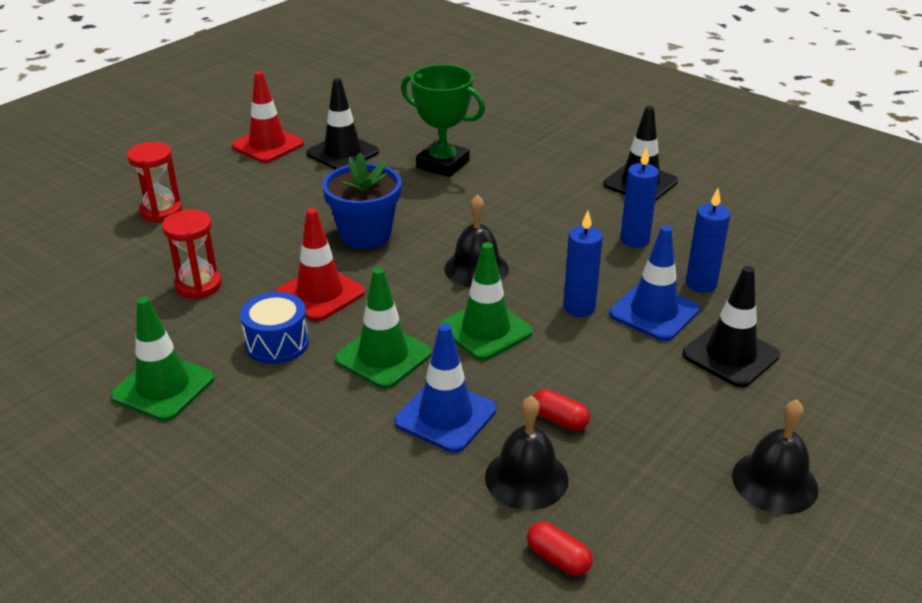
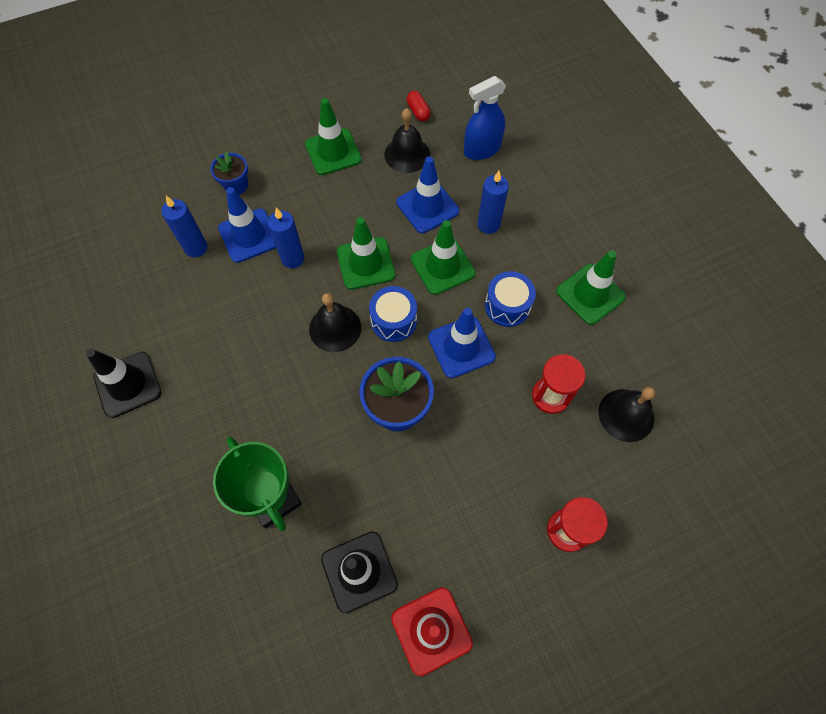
camera: 155 degrees left, 30 degrees up
red traffic cone [275,208,365,321] -> blue traffic cone [428,308,496,378]
red capsule [533,389,590,431] -> none
blue candle [620,147,659,248] -> blue candle moved to [477,171,509,234]
black traffic cone [682,266,780,388] -> blue flower pot [210,152,248,195]
black bell [732,400,819,514] -> black bell moved to [599,387,655,442]
none -> green traffic cone [305,98,362,175]
none -> blue drum [369,286,417,342]
none -> blue spray bottle [464,76,506,160]

